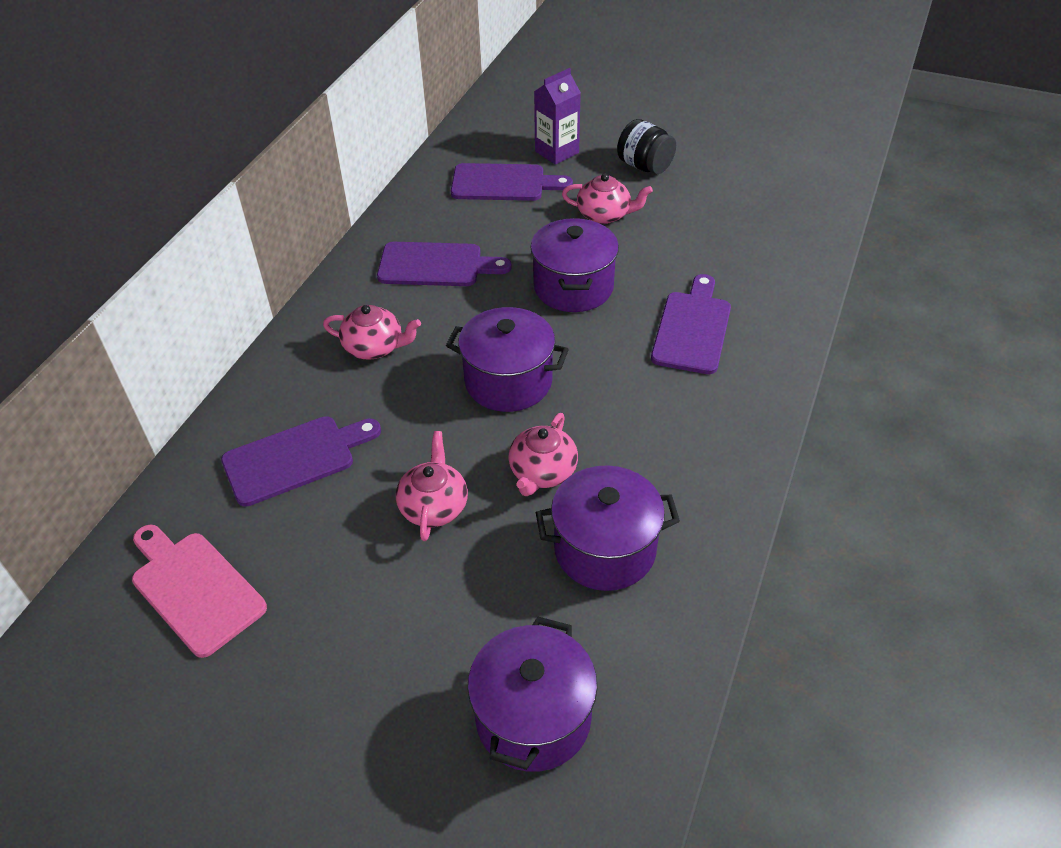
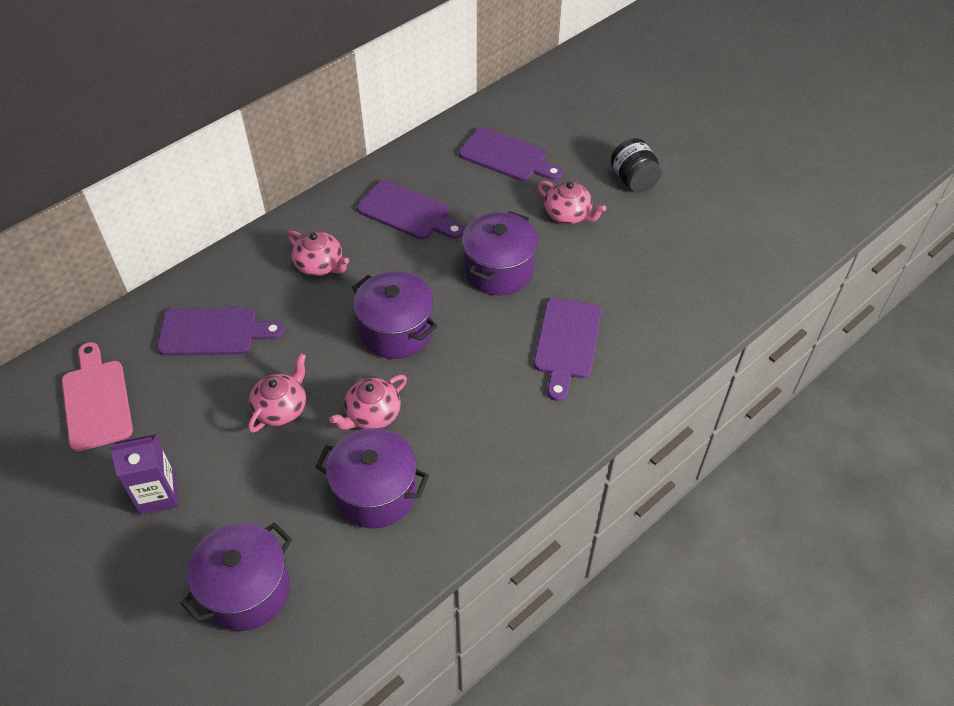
camera: 25 degrees right, 5 degrees up
purple carton [534,68,581,165] -> purple carton moved to [109,434,179,515]
purple cutting board [651,274,731,374] -> purple cutting board turned 150 degrees clockwise [534,298,601,401]

